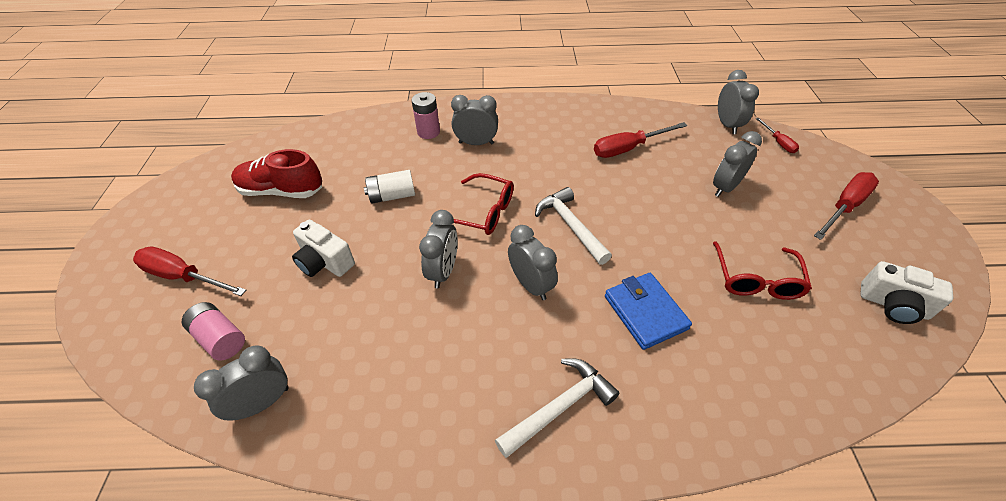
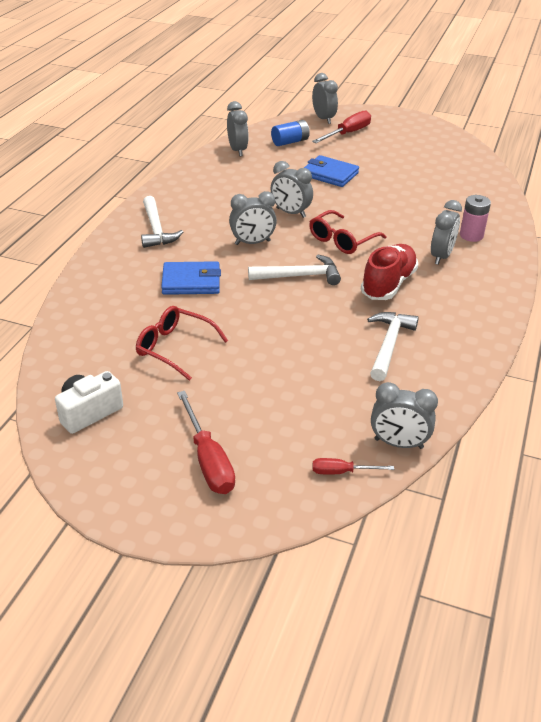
camera: 110 degrees right, 10 degrees down
pink battery [182,302,245,360] -> blue battery [271,120,310,146]
red shoe [231,149,322,198] -> red shoe moved to [361,244,418,300]
white camera [292,219,355,277] -> blue wallet [304,155,359,187]
white battery [364,170,415,204] -> none
red screwdriver [594,122,687,158] -> white hammer [367,312,419,381]
grey clock [713,131,762,197] -> grey clock moved to [312,73,338,124]

